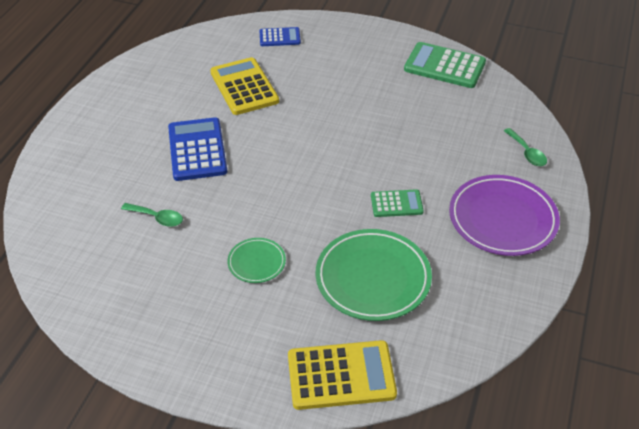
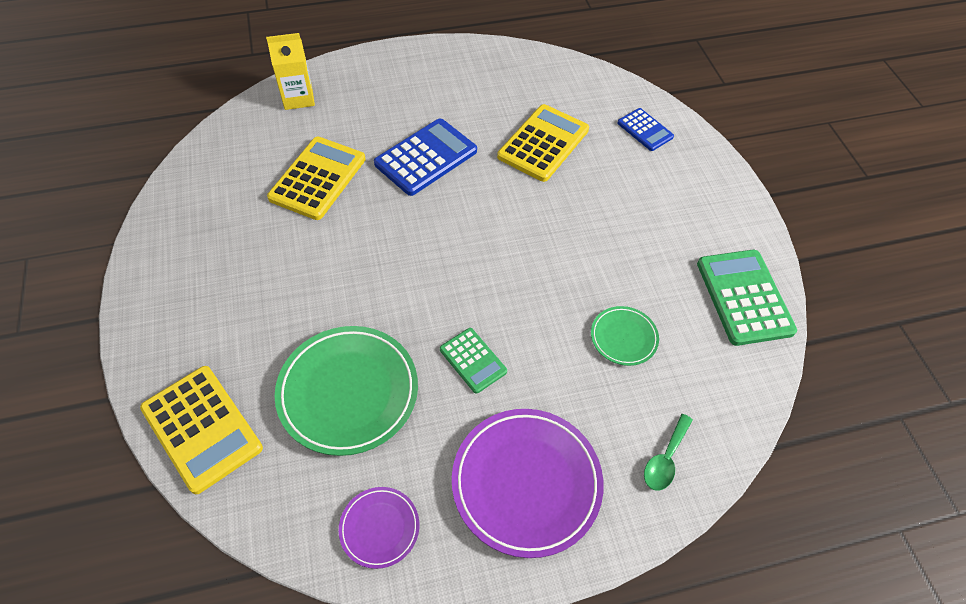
camera: 55 degrees right, 10 degrees up
green spoon [121,203,183,227] -> yellow calculator [267,137,366,220]
green plate [227,238,286,283] -> green plate moved to [591,306,659,366]
none -> yellow carton [266,33,315,110]
none -> purple plate [339,487,419,569]

